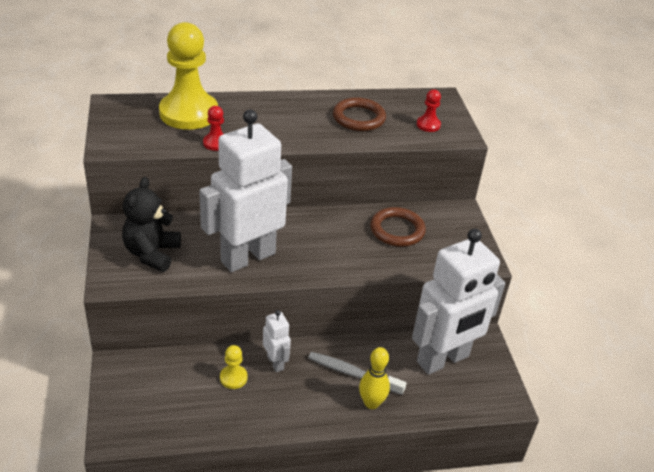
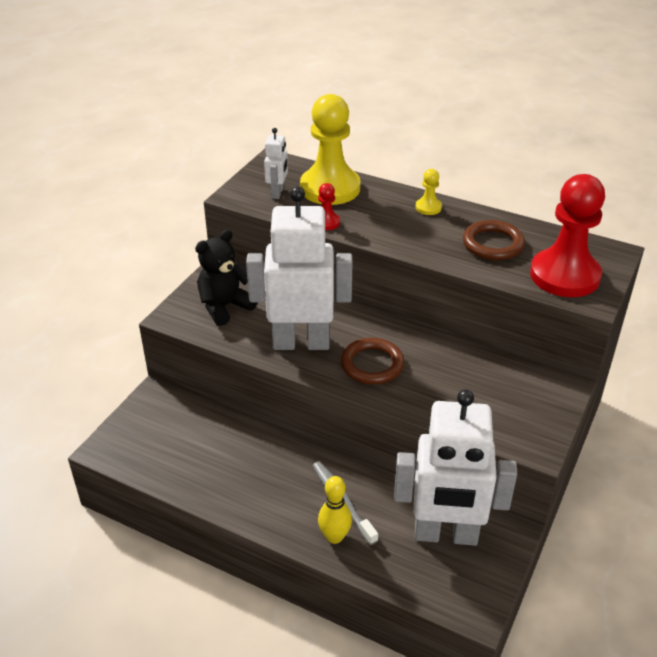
camera: 40 degrees right, 0 degrees up
yellow pawn [220,345,248,389] -> yellow pawn moved to [415,169,442,215]
white robot [263,310,291,372] -> white robot moved to [264,128,288,199]
brown ring [370,207,426,247] -> brown ring moved to [341,338,404,384]
red pawn [417,89,441,132] -> red pawn [530,174,605,297], size x2.36

